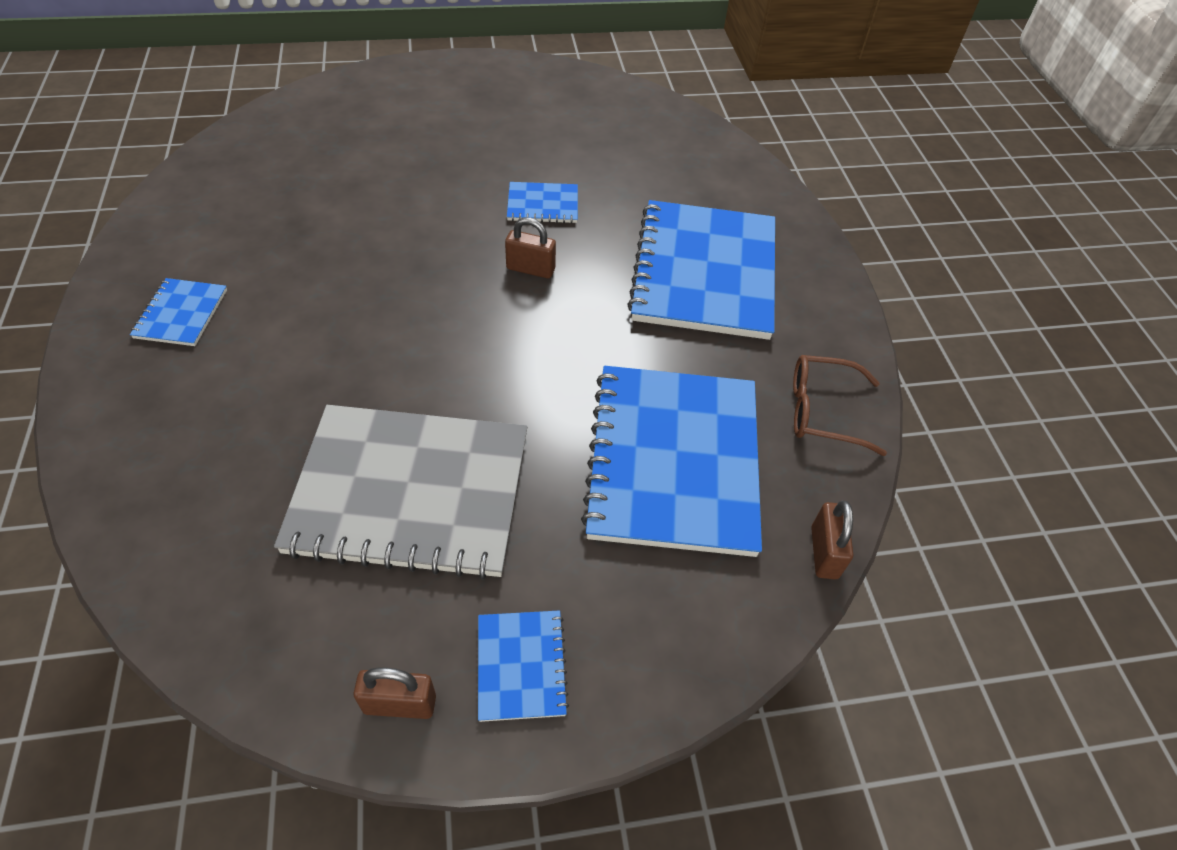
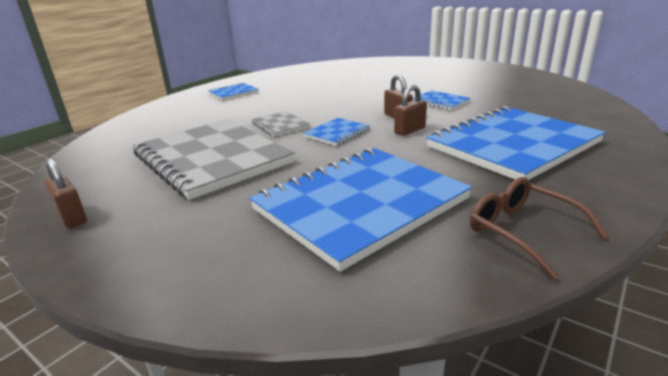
camera: 50 degrees right, 25 degrees down
blue notebook [478,610,569,722] -> blue notebook moved to [303,118,370,146]
brown padlock [811,501,853,579] -> brown padlock moved to [394,85,427,136]
none -> grey notebook [252,111,310,137]

